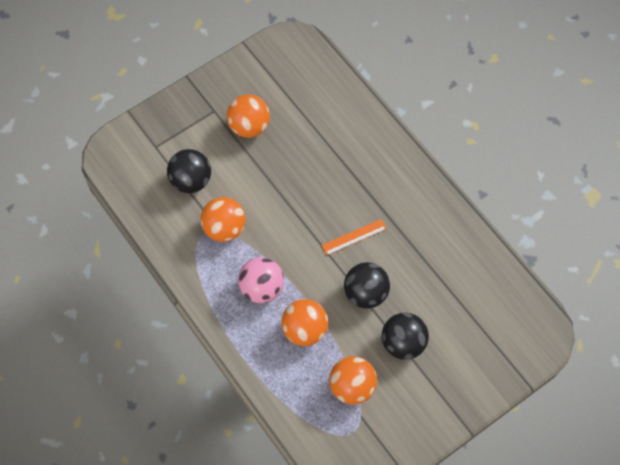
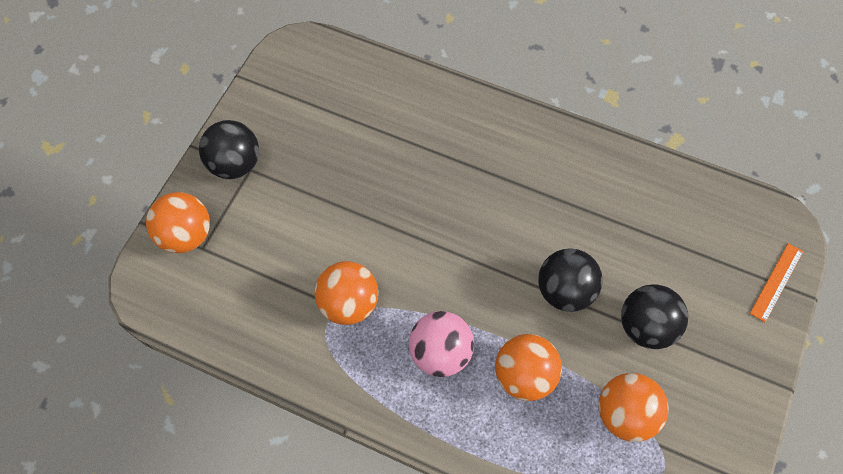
camera: 30 degrees left, 0 degrees up
black ball [167,149,211,193] -> black ball moved to [199,120,259,179]
orange ball [227,94,270,138] -> orange ball moved to [146,192,210,253]
orange ruler [321,219,387,255] -> orange ruler moved to [750,243,803,322]

